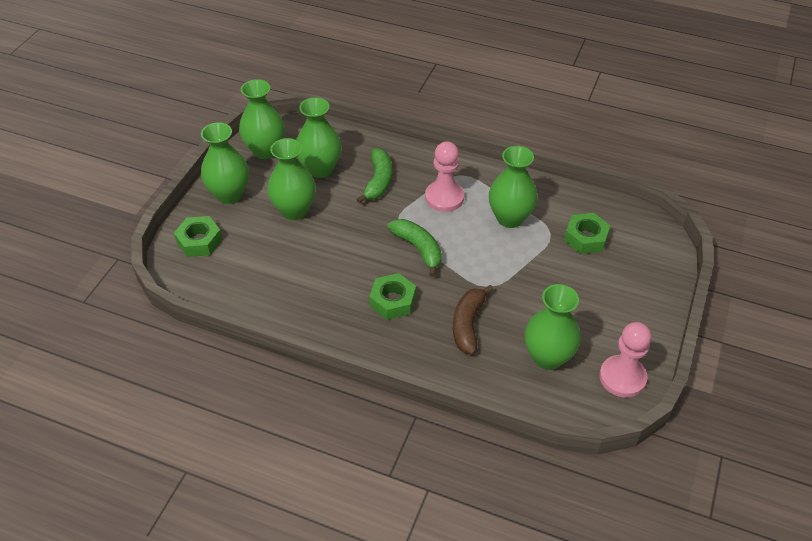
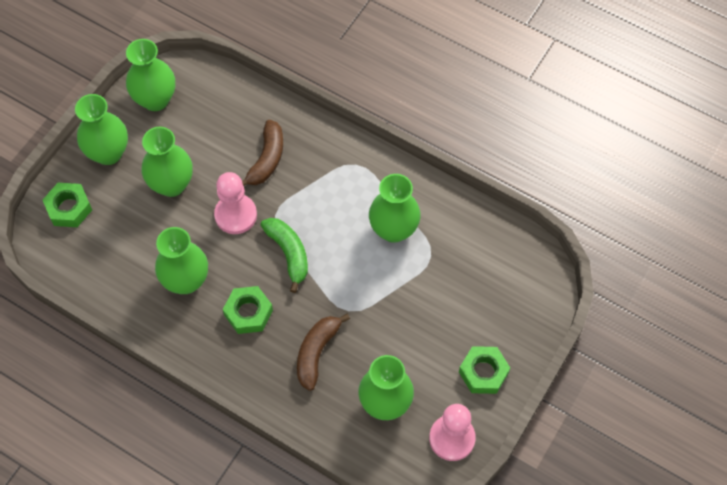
camera: 10 degrees right, 15 degrees up
green vase [296,97,342,178] -> green vase moved to [155,227,208,294]
green banana [356,148,392,203] -> brown banana [242,120,283,186]
pink pawn [425,141,464,212] -> pink pawn moved to [214,172,257,234]
green nut [564,213,610,254] -> green nut moved to [459,346,510,394]

